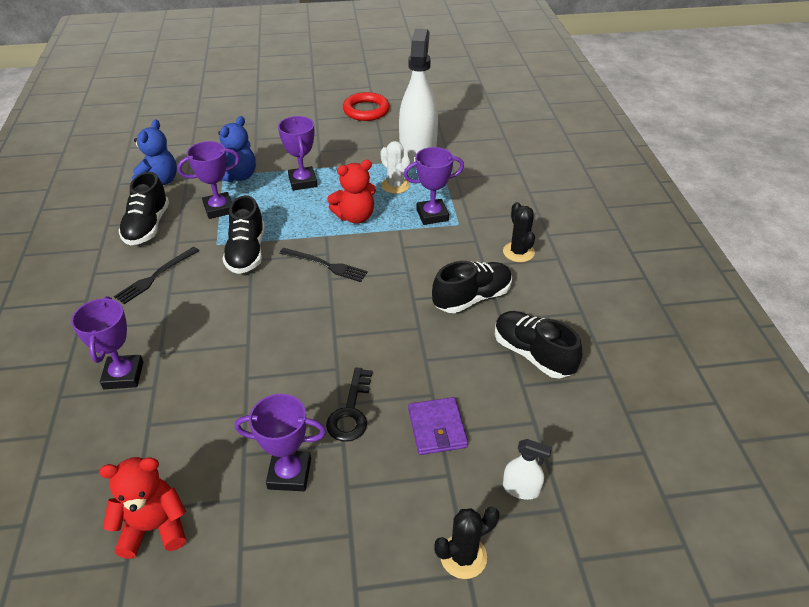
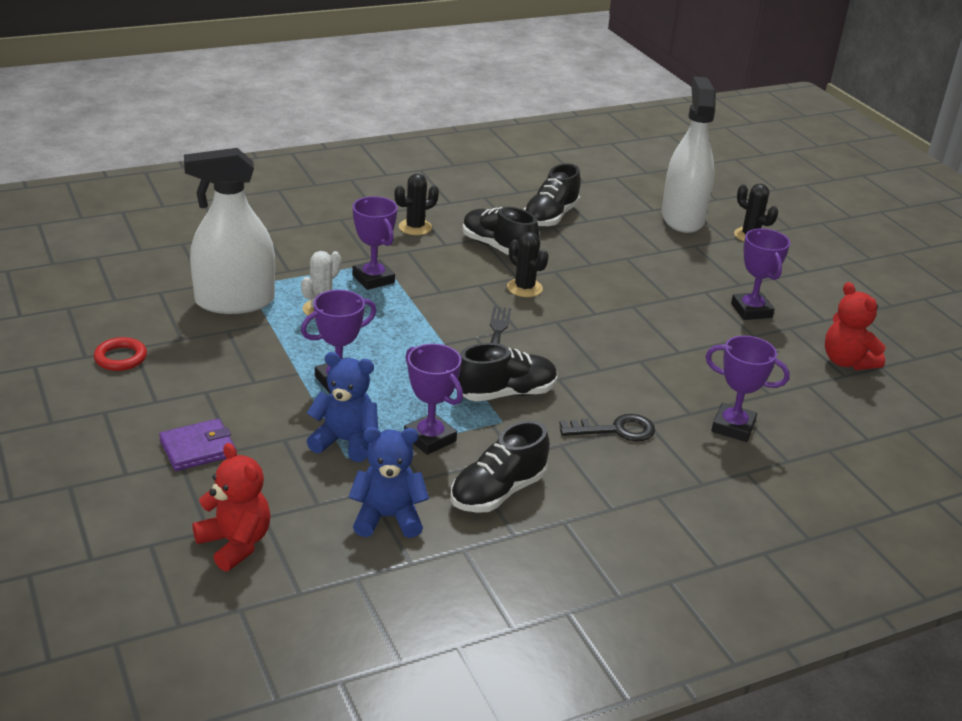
camera: 110 degrees left, 10 degrees down
purple trophy [71,296,143,389] -> purple trophy turned 45 degrees clockwise [705,336,790,442]
black fork [114,247,199,304] -> none
black shoe [118,172,169,245] -> black shoe turned 150 degrees clockwise [450,421,550,513]
black key [326,367,372,442] -> black key moved to [559,414,655,442]
red teddy bear [327,160,376,224] -> red teddy bear moved to [192,443,271,571]
red ring [343,92,390,121] -> red ring [94,337,147,371], size x0.66
purple wallet [408,397,468,455] -> purple wallet moved to [159,419,236,471]
white spray bottle [503,439,552,500] -> white spray bottle [662,76,716,233], size x2.42
none -> black cactus [507,232,549,297]

